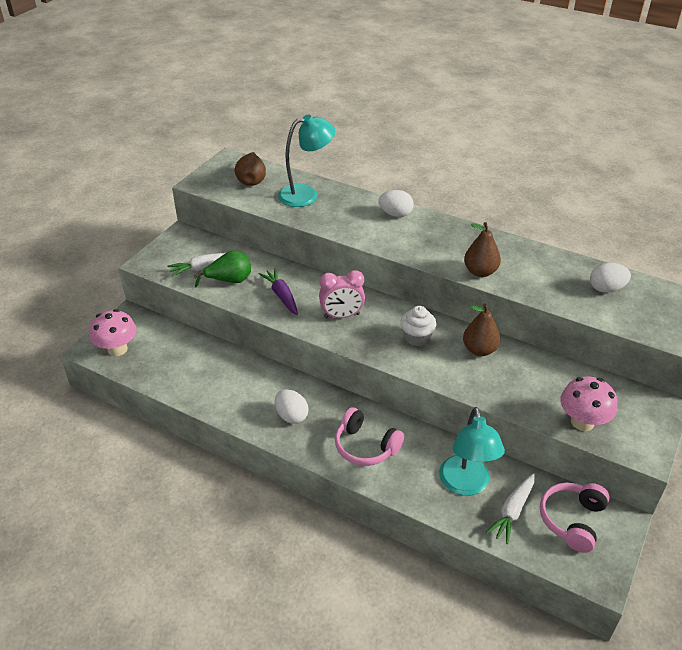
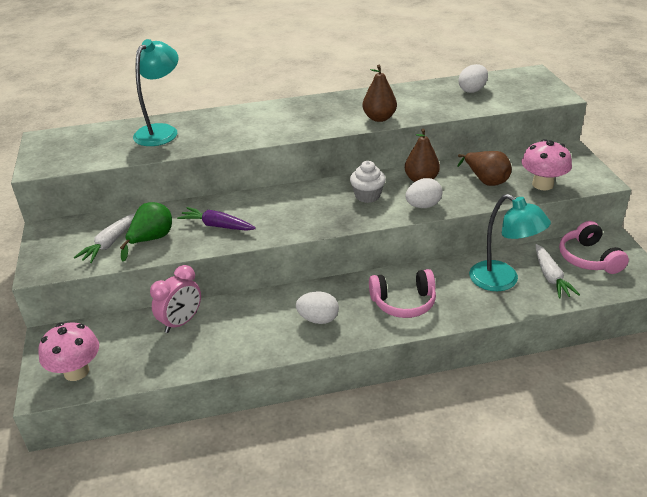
camera: 40 degrees left, 5 degrees down
brown pear [235,152,266,186] -> brown pear moved to [457,151,512,186]
pink clock [319,270,365,318] -> pink clock moved to [150,265,201,333]
white egg [378,190,414,217] -> white egg moved to [405,178,442,208]

